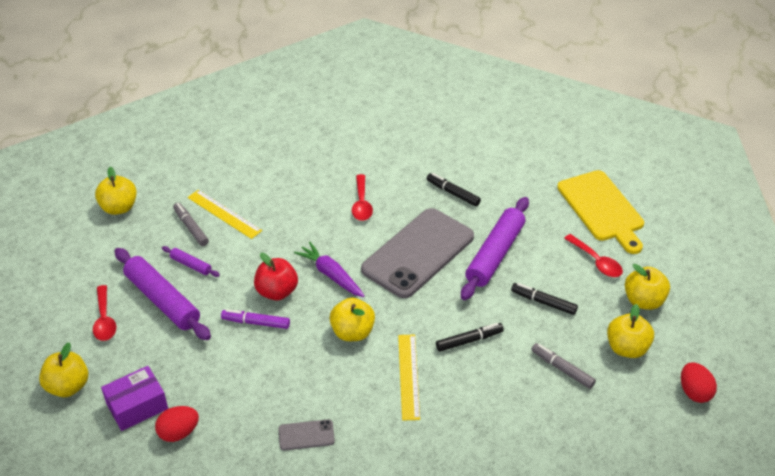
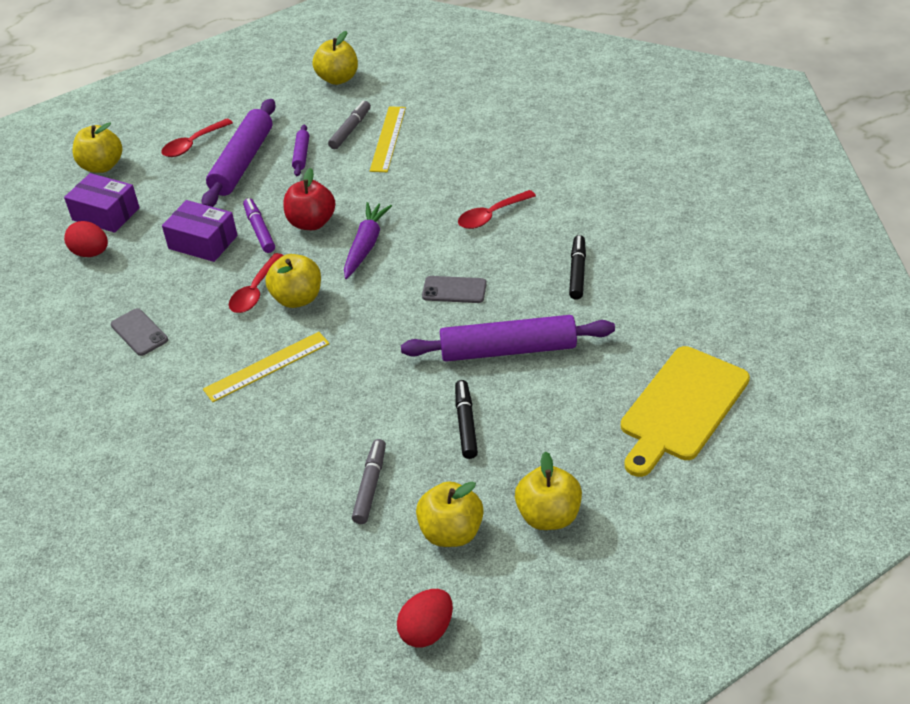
camera: 60 degrees right, 0 degrees up
grey phone [361,208,474,298] -> grey phone [422,276,487,303], size x0.41
black marker [436,323,504,352] -> none
red spoon [564,234,623,277] -> red spoon moved to [229,253,284,313]
none -> purple box [162,200,238,262]

